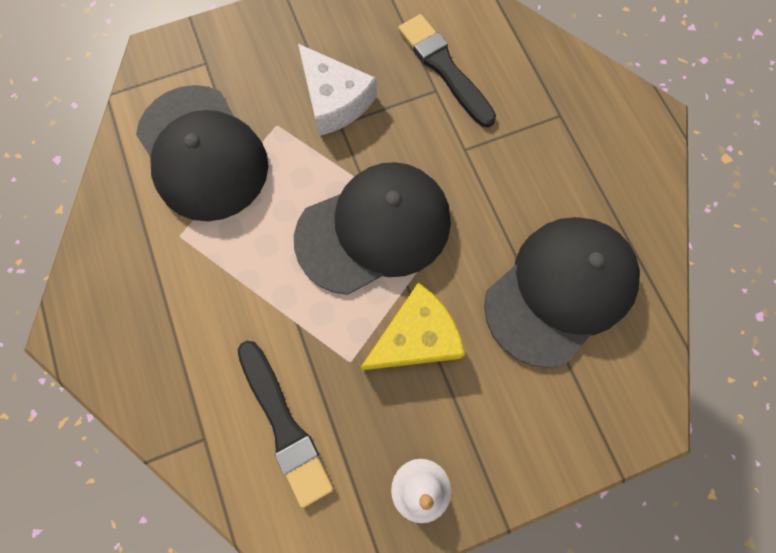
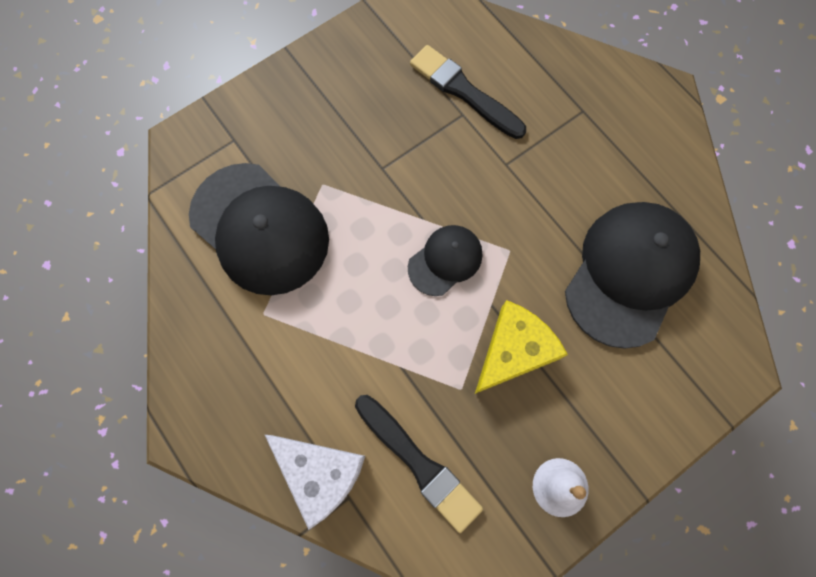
camera: 15 degrees left, 0 degrees up
black cap [294,162,451,295] -> black cap [408,225,483,296], size x0.52
white cheese [298,44,377,136] -> white cheese moved to [265,435,365,530]

